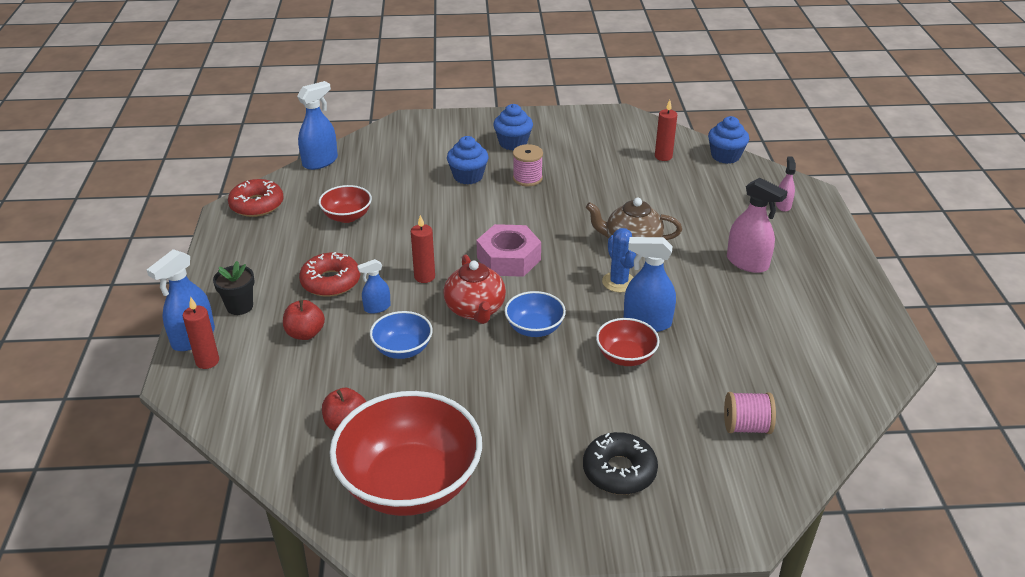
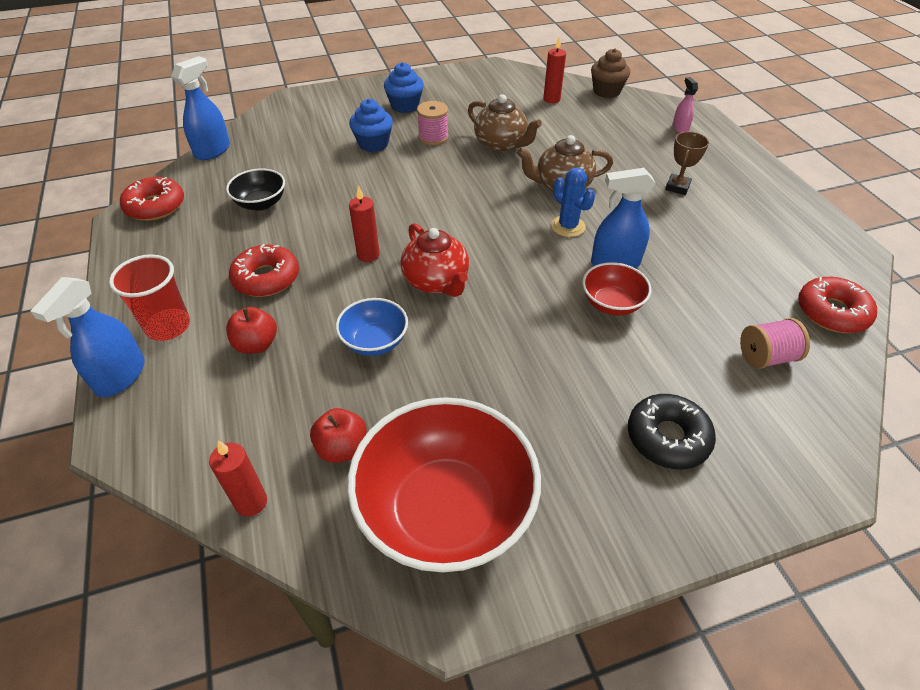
camera: 15 degrees left, 10 degrees up
red candle [183,297,219,369] -> red candle moved to [209,441,267,517]
black flower pot [213,261,255,315] -> red cup [109,254,190,341]
red bowl [319,185,372,223] -> black bowl [226,168,285,211]
blue spray bottle [357,259,391,314] -> none
pink nut [476,224,541,277] -> none
blue bowl [505,291,566,337] -> none
blue cupcake [708,116,749,164] -> brown cupcake [591,48,630,98]
pink spray bottle [727,178,788,273] -> brown trophy [665,132,709,195]
none -> brown teapot [468,94,542,152]
none -> red donut [798,277,877,333]

